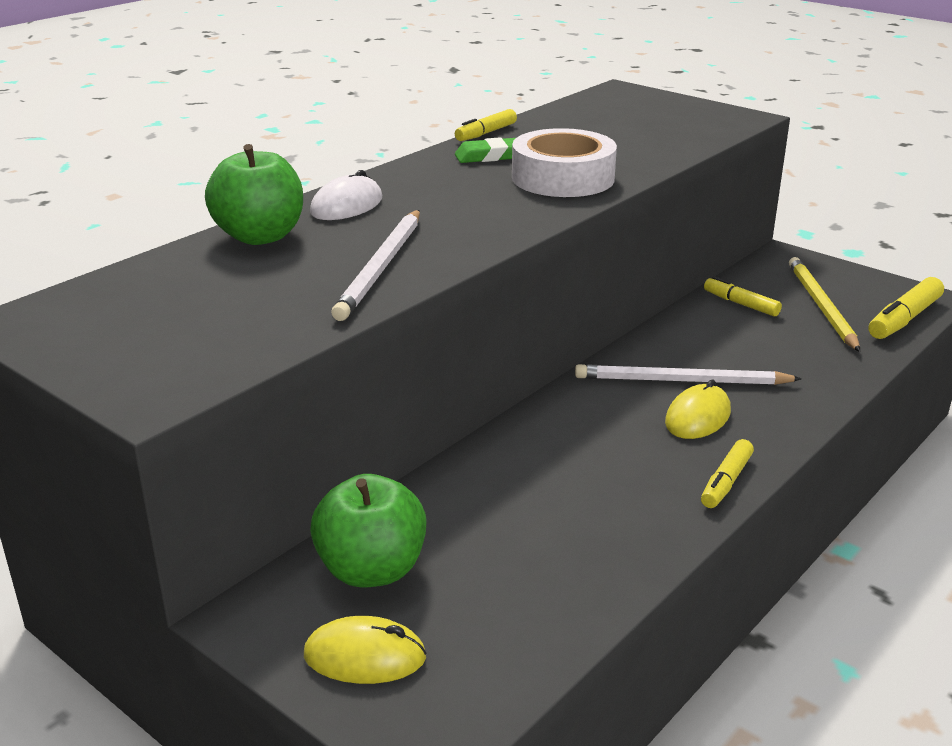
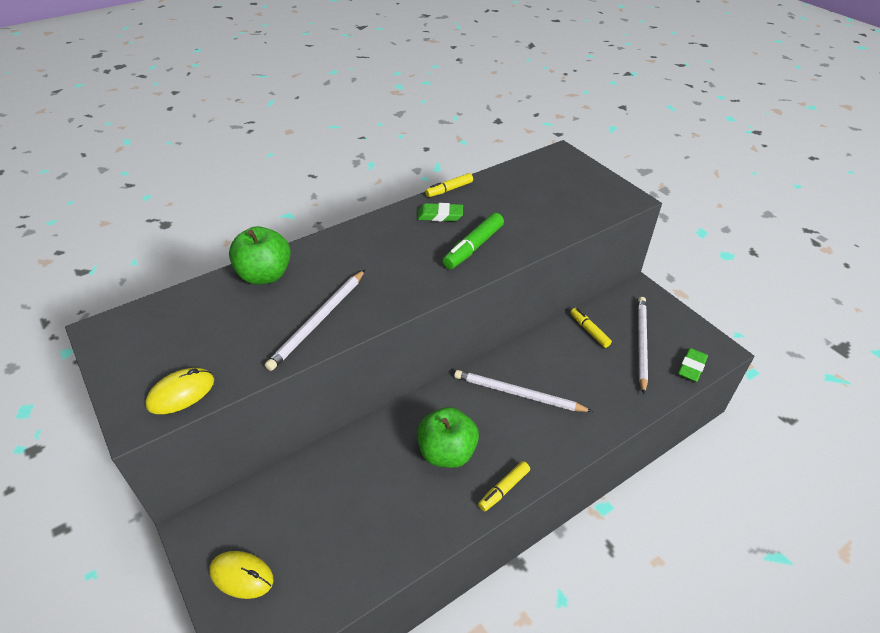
camera: 15 degrees right, 15 degrees up
white mouse [310,170,382,220] -> none
green apple [310,474,427,587] -> green apple moved to [417,407,479,468]
white tape [512,128,617,197] -> green marker [443,213,504,269]
yellow mouse [665,380,731,439] -> yellow mouse moved to [145,368,214,414]
yellow pencil [789,257,860,352] -> white pencil [638,297,648,394]
yellow marker [869,277,944,339] -> green eraser [678,348,708,382]

